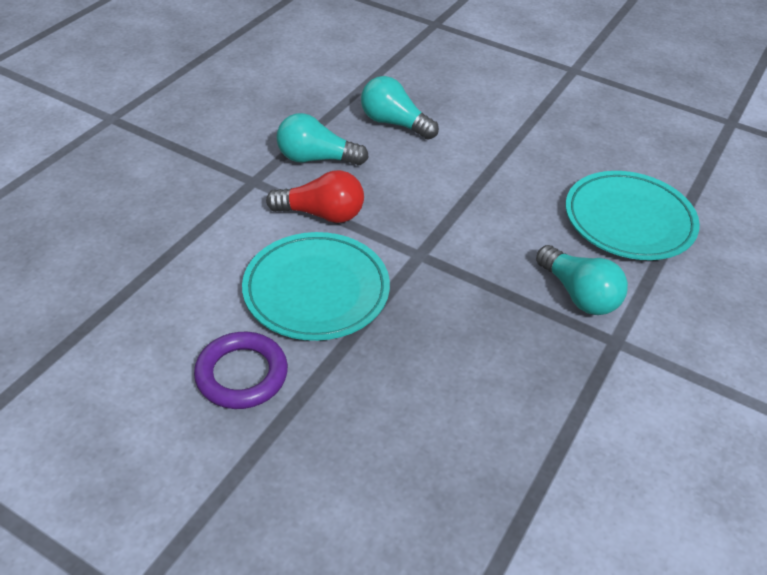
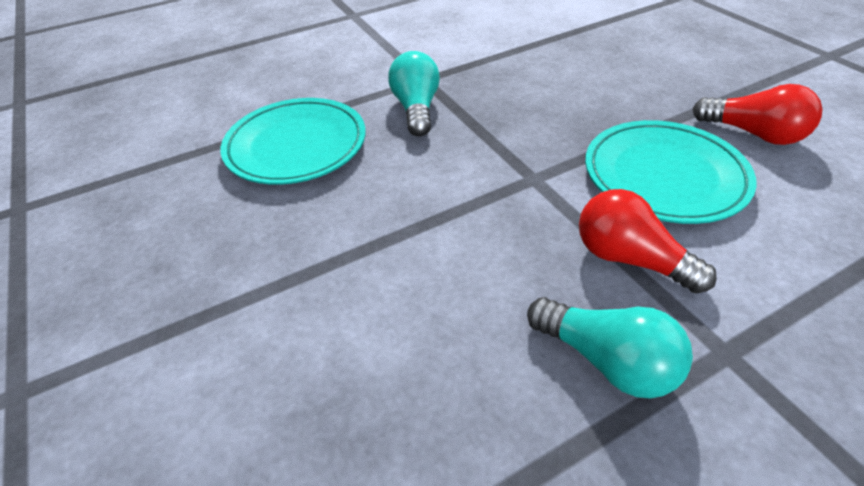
camera: 145 degrees left, 0 degrees up
purple ring [194,332,288,409] -> red light bulb [693,84,823,145]
turquoise light bulb [361,76,439,139] -> none

